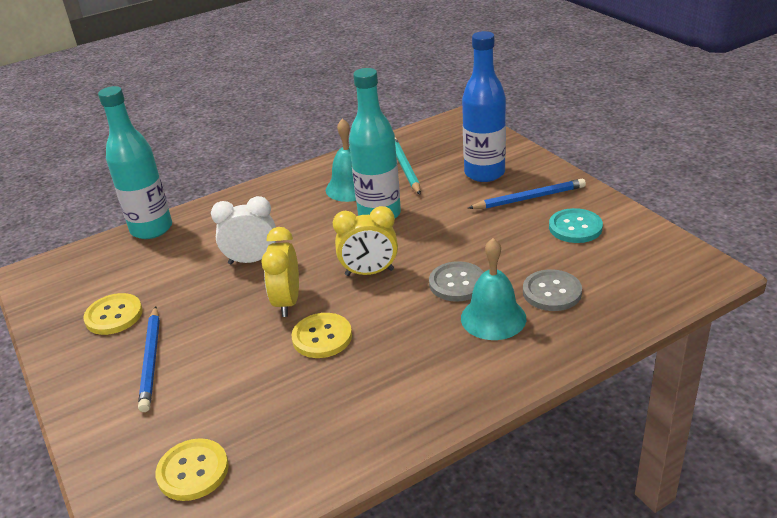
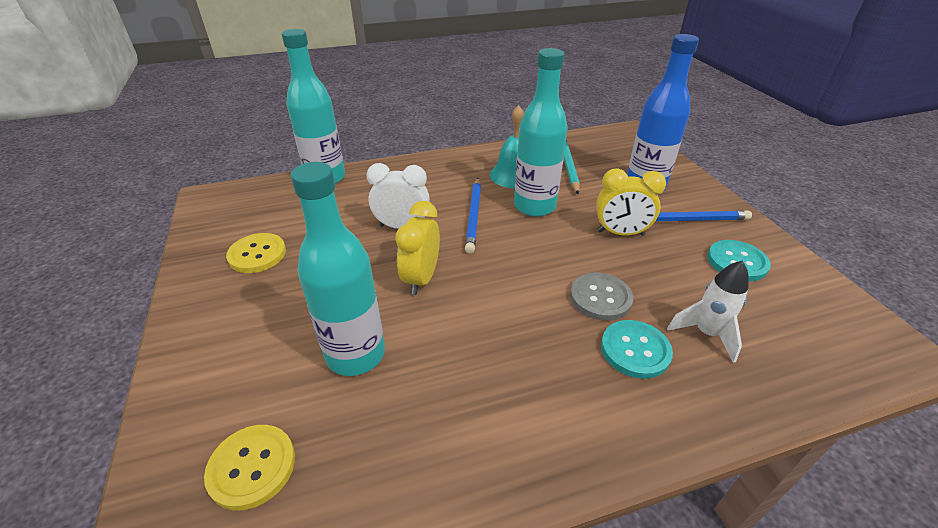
camera: 10 degrees right, 5 degrees up
blue pencil [138,306,160,412] -> blue pencil moved to [465,178,481,254]
yellow button [292,313,352,358] -> none
yellow clock [333,206,398,276] -> yellow clock moved to [596,168,666,236]
turquoise bell [461,238,526,340] -> turquoise button [601,320,673,379]
grey button [523,269,582,311] -> white rocket [667,261,749,363]
none -> turquoise bottle [291,162,385,376]

